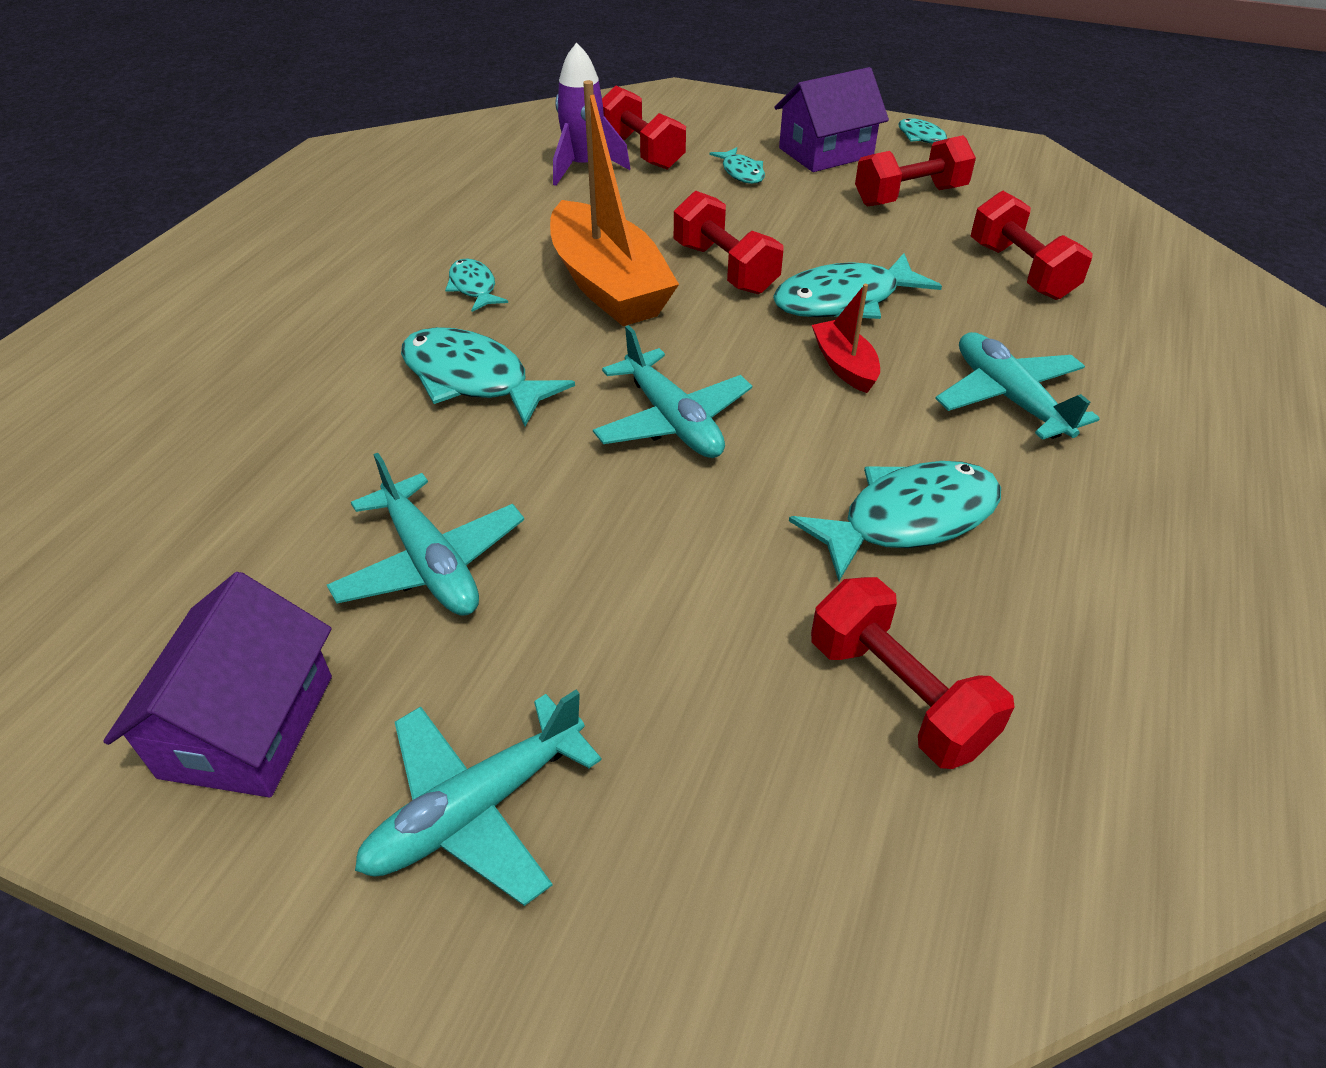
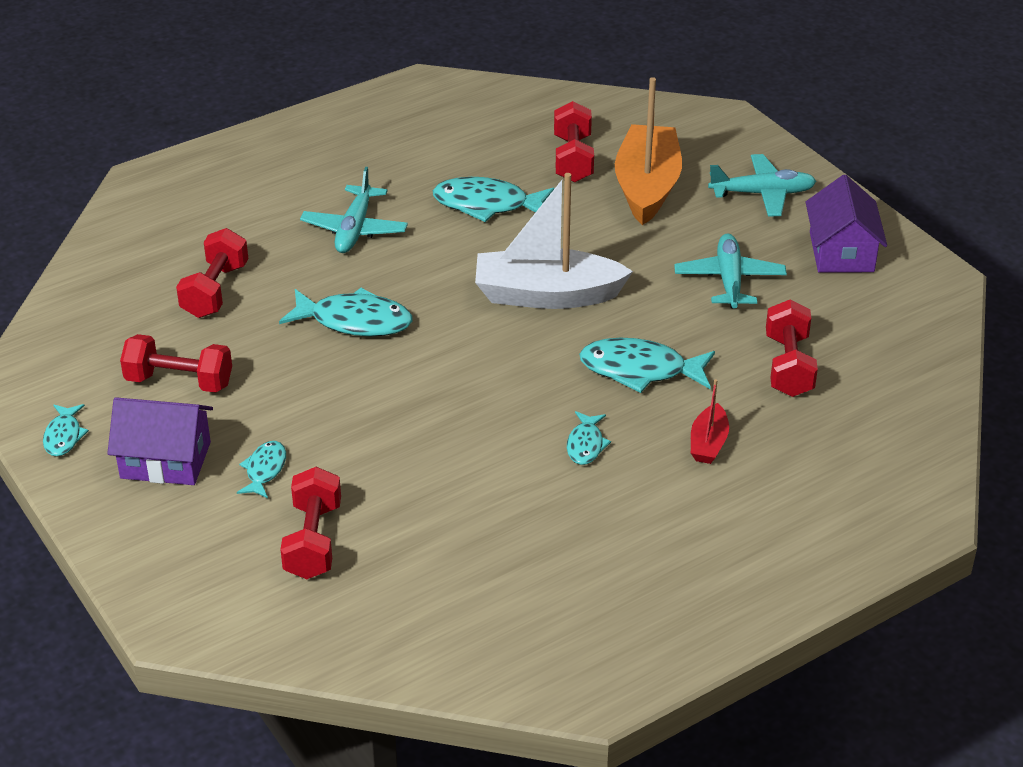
camera: 145 degrees left, 5 degrees down
purple house [103,572,332,797] -> purple house turned 45 degrees counterclockwise [806,175,887,272]
turquoise fish [401,327,575,426] -> turquoise fish turned 120 degrees clockwise [579,338,715,393]
orange boat [550,80,679,326] -> orange boat moved to [615,77,682,225]
purple rocket [553,42,630,186] -> none
turquoise plane [593,325,752,458] -> white boat [475,173,633,309]
red dumbbell [674,191,784,294] -> red dumbbell moved to [766,299,818,397]
red boat [812,284,880,393] -> red boat moved to [691,379,729,464]

